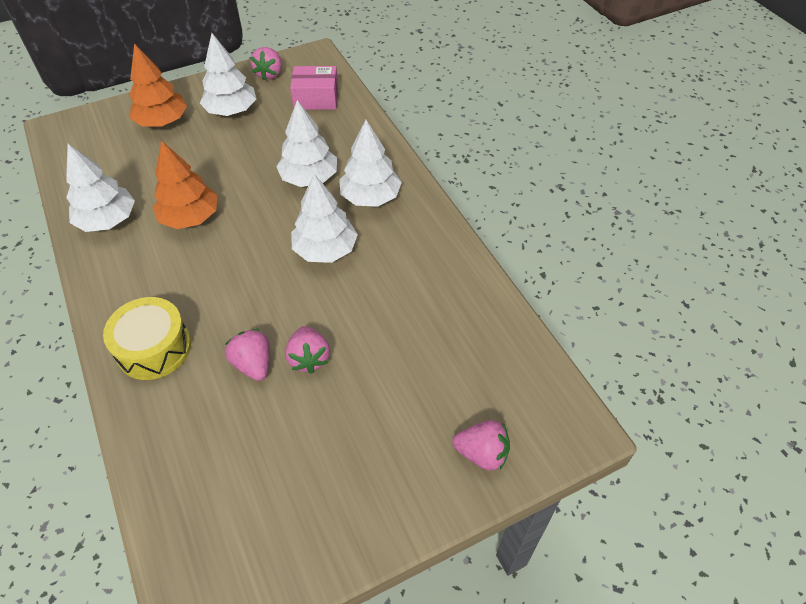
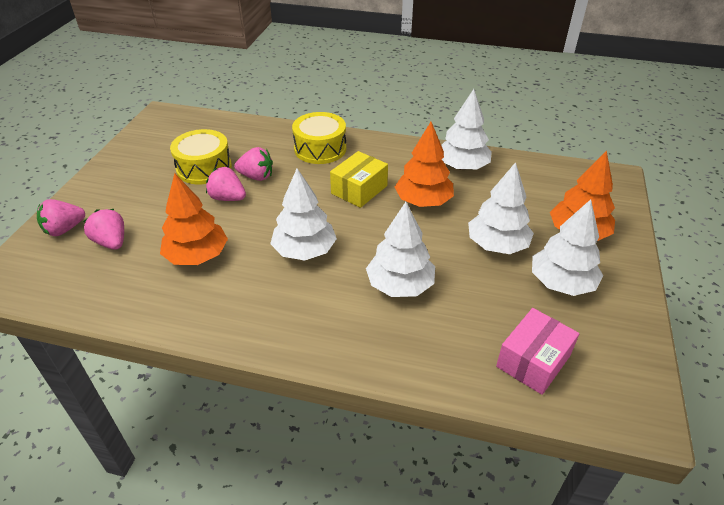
camera: 130 degrees right, 10 degrees down
pink strawberry [251,47,282,80] -> pink strawberry moved to [83,209,124,250]
white tree [339,120,402,207] -> white tree moved to [468,162,534,254]
none -> orange tree [160,173,228,265]
none -> yellow drum [170,129,232,184]
none -> yellow box [330,151,388,208]

